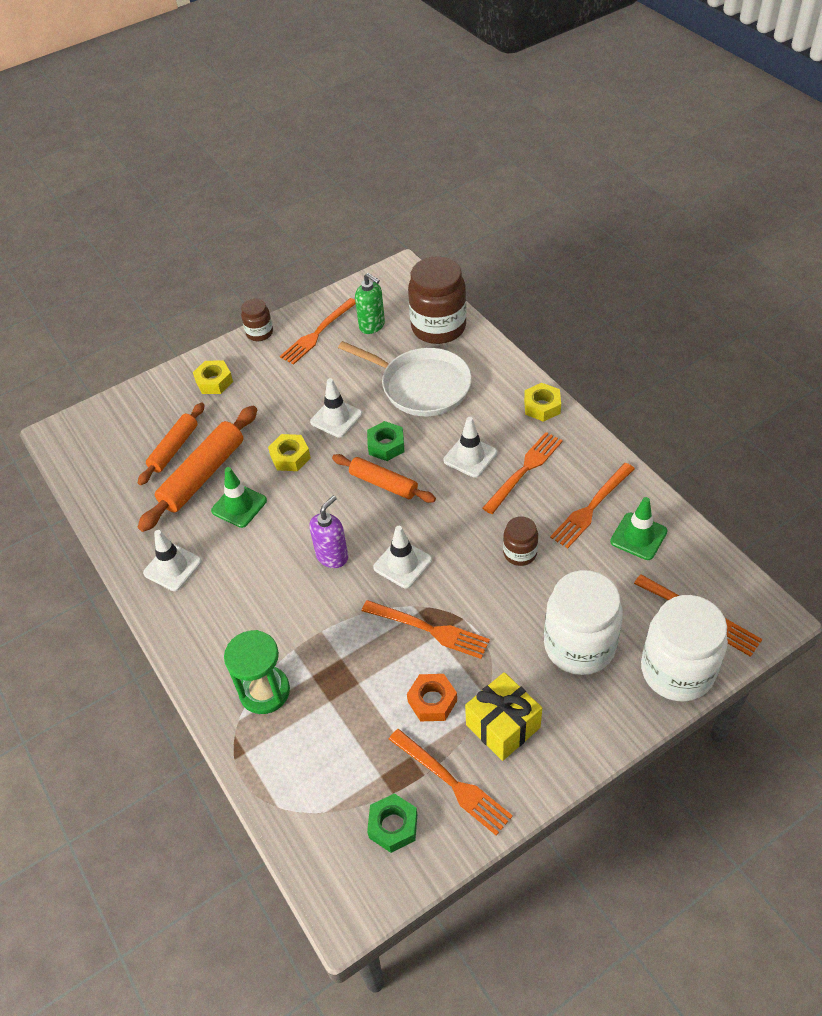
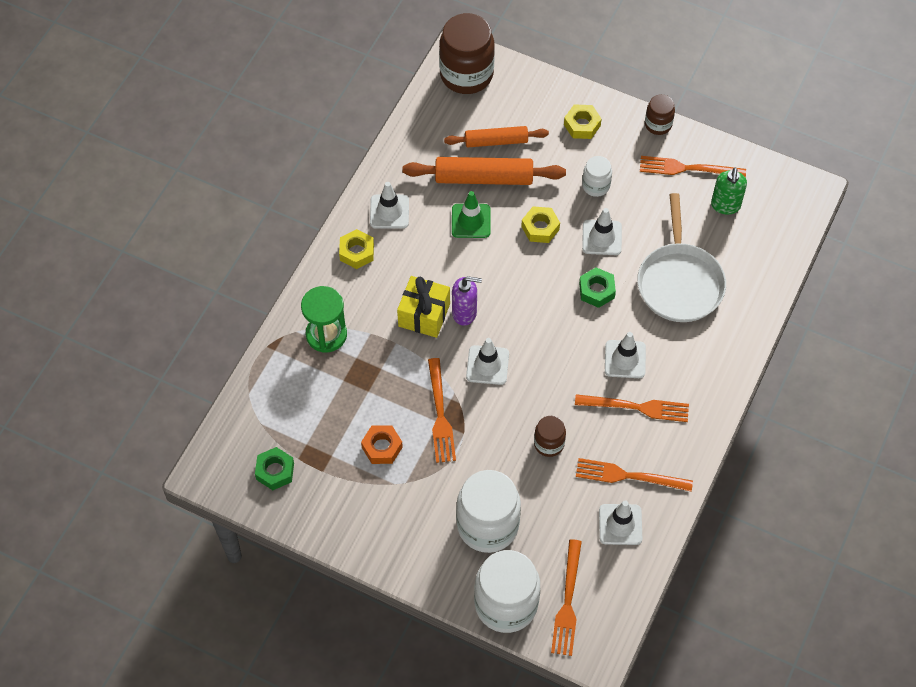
camera: 55 degrees right, 10 degrees up
orange rolling pin [332,454,436,503] -> none
orange fork [389,729,513,836] -> none
brown jar [408,256,467,344] -> brown jar moved to [439,13,495,94]
yellow gift [465,672,542,761] -> yellow gift moved to [397,276,450,338]
yellow nut [524,383,561,422] -> yellow nut moved to [339,229,374,269]
green traffic cone [610,497,667,560] -> white traffic cone [599,500,642,545]
none -> white jar [582,156,612,197]

